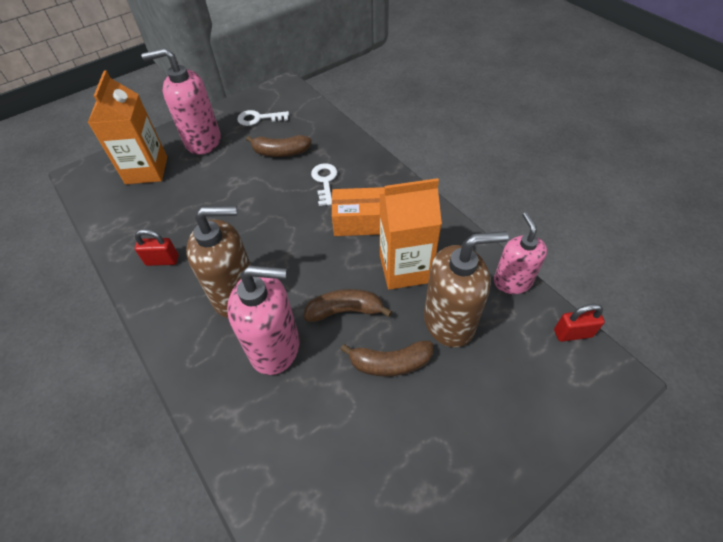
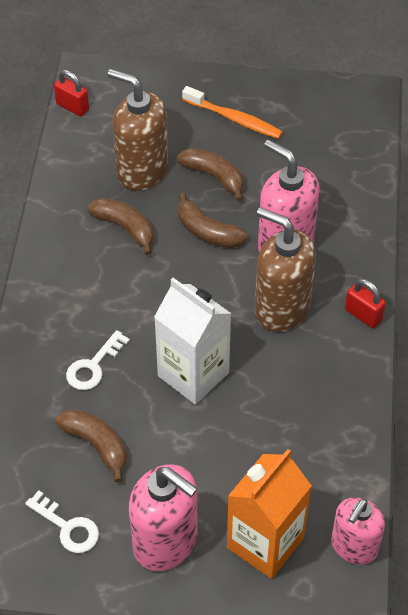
camera: 140 degrees left, 0 degrees up
red padlock [135,229,179,266] -> red padlock moved to [345,279,386,328]
orange box [332,187,384,236] -> none
orange carton [380,178,442,290] -> brown banana [87,198,154,255]
pink soap dispenser [494,212,547,294] -> pink soap dispenser moved to [331,497,385,565]
none -> white carton [154,278,232,404]
none -> orange toothbrush [182,86,283,139]

